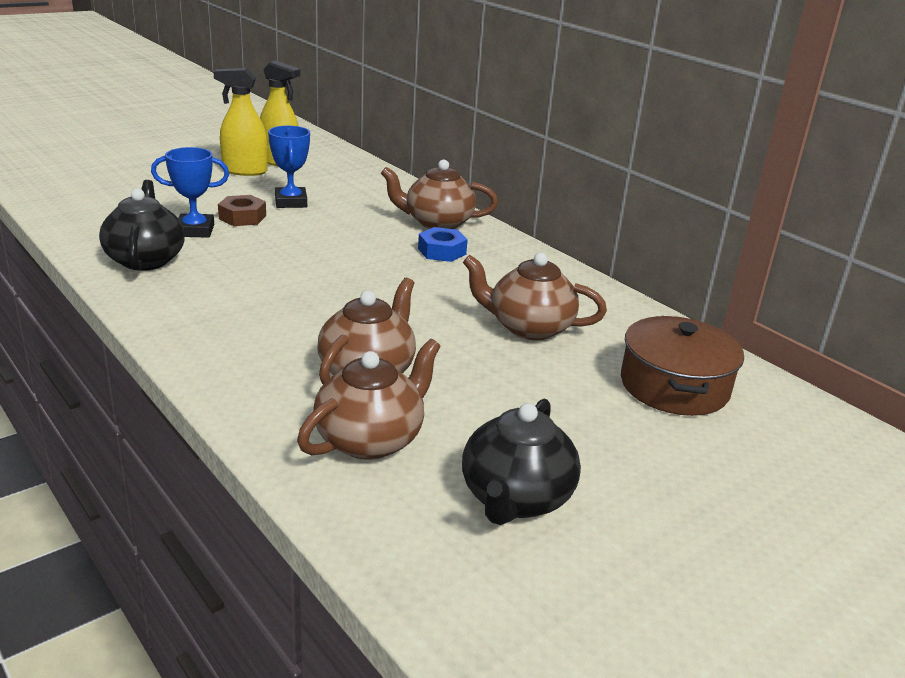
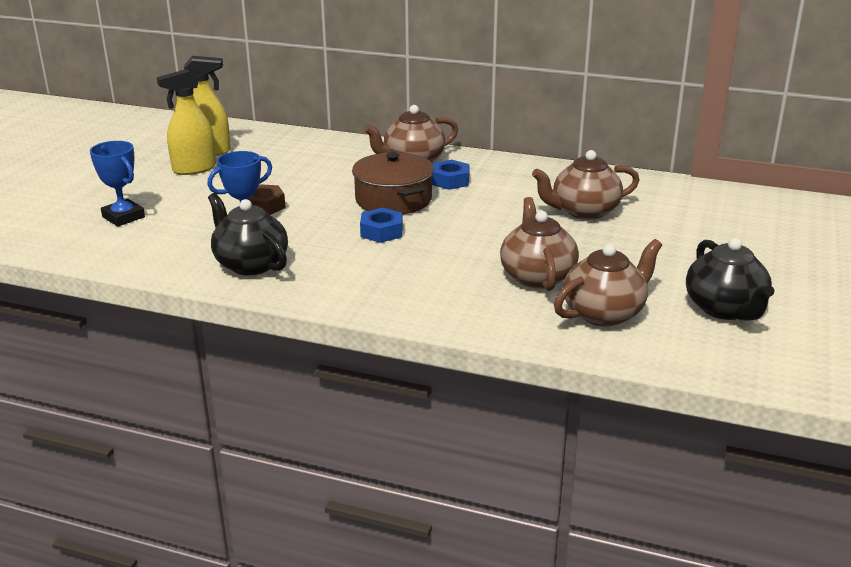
camera: 30 degrees left, 0 degrees up
blue trophy [268,126,310,208] -> blue trophy moved to [90,141,145,227]
brown teapot [297,339,441,460] -> brown teapot turned 45 degrees clockwise [554,239,662,327]
brown pot [621,316,744,416] -> brown pot moved to [352,152,434,215]
none -> blue nut [360,208,403,243]

